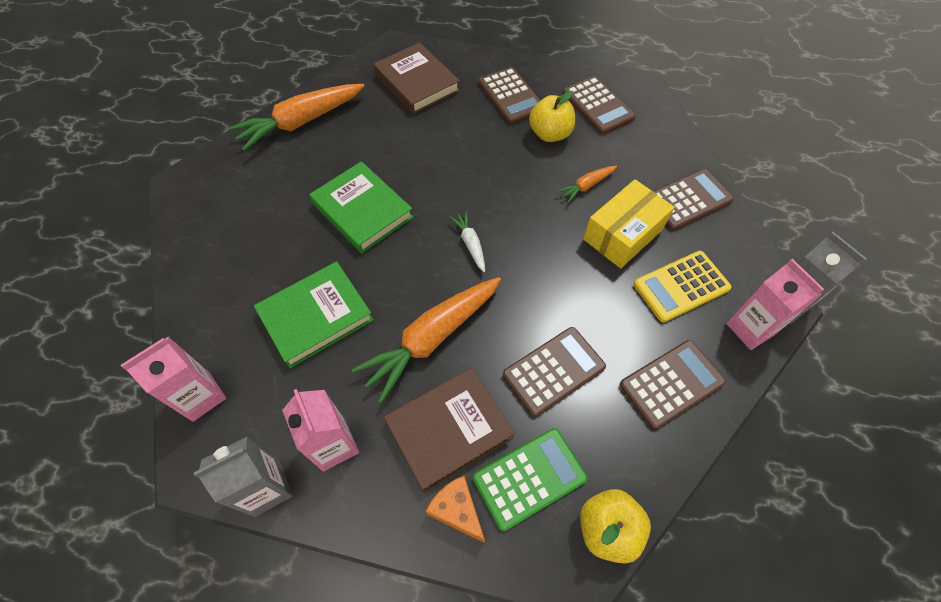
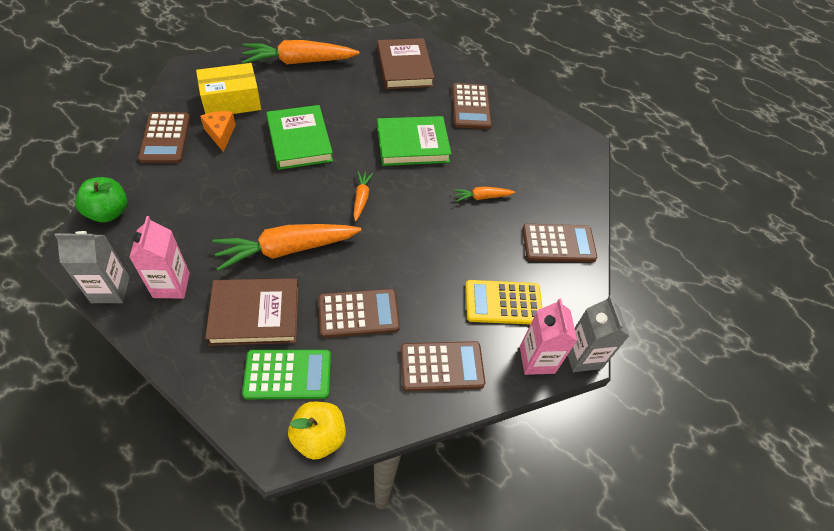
camera: 20 degrees right, 5 degrees down
pink carton [121,336,226,422] -> green apple [75,177,127,222]
green book [254,262,374,368] -> green book moved to [377,116,451,166]
orange cheese [426,476,485,543] -> orange cheese moved to [200,111,236,152]
white carrot [449,211,485,272] -> orange carrot [353,171,373,221]
yellow apple [529,91,575,142] -> none
brown calculator [563,76,636,134] -> brown calculator moved to [138,112,190,163]
yellow box [583,179,675,268] -> yellow box moved to [196,63,261,114]

